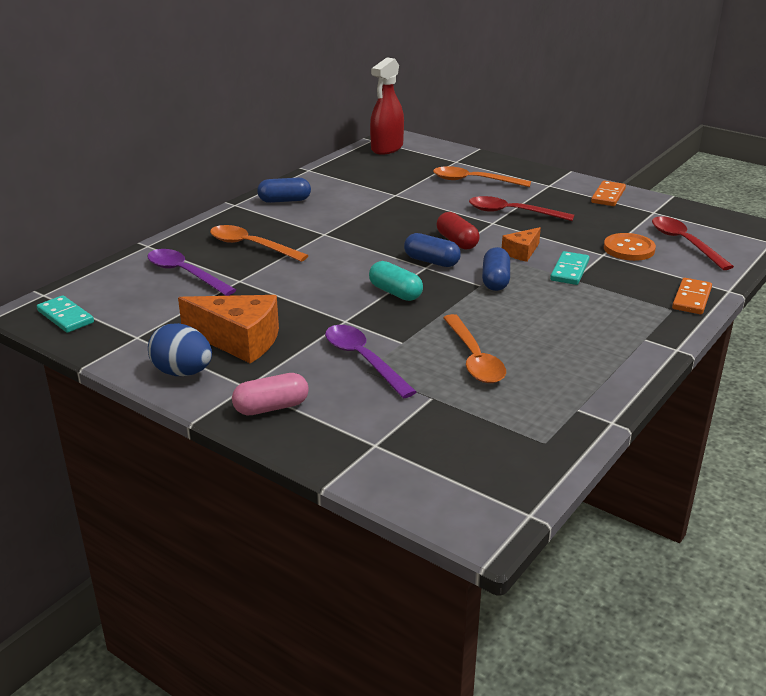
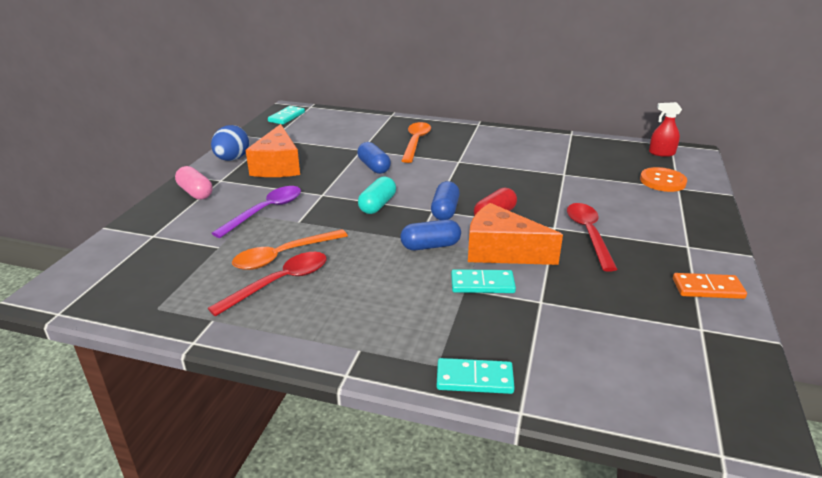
camera: 70 degrees right, 0 degrees up
purple spoon [147,249,236,296] -> none
blue capsule [257,178,311,203] -> blue capsule moved to [357,142,391,174]
red spray bottle [370,57,404,155] -> red spray bottle [649,102,682,157], size x0.60
orange spoon [433,166,531,187] -> none
orange cheese [502,227,541,262] -> orange cheese [468,203,563,265], size x1.86
orange button [604,233,656,261] -> orange button moved to [640,167,687,192]
red spoon [652,216,734,270] -> red spoon moved to [208,252,327,317]
orange domino [672,278,712,314] -> turquoise domino [437,358,515,394]

